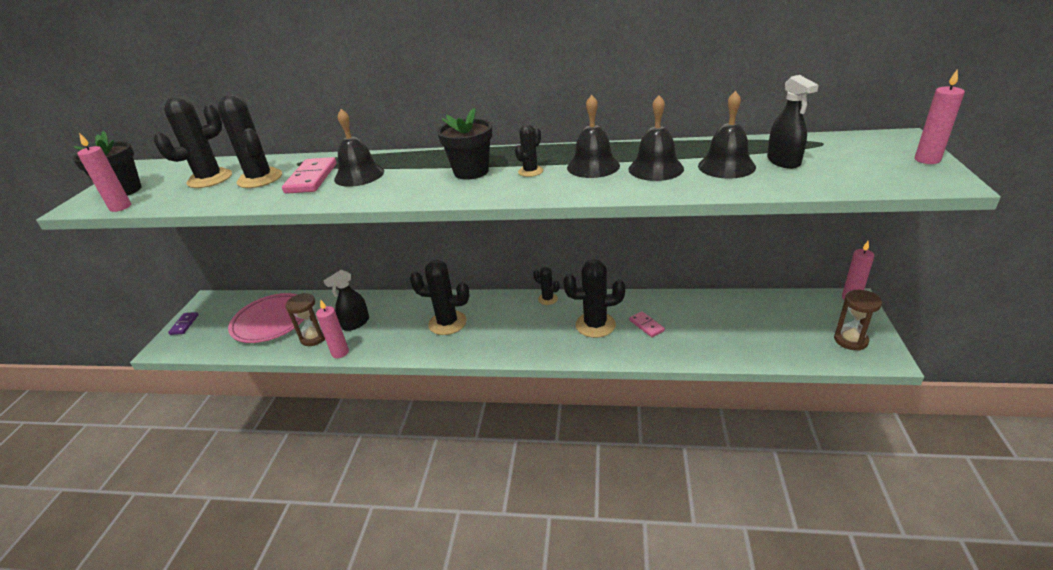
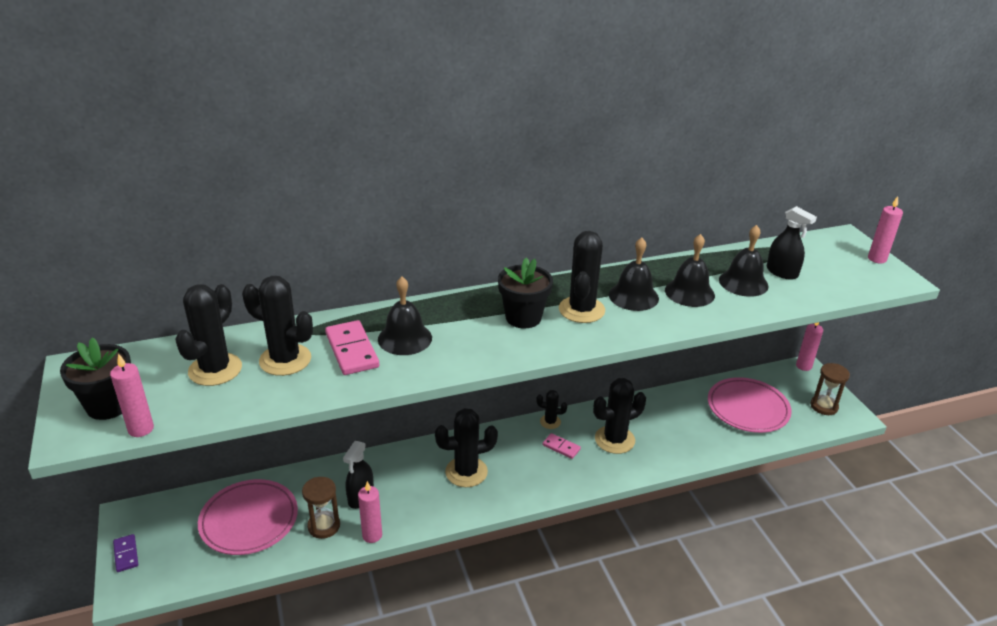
camera: 30 degrees left, 0 degrees up
black cactus [515,124,543,177] -> black cactus [559,231,605,323], size x1.87
pink domino [629,311,665,337] -> pink domino moved to [543,433,581,459]
none -> pink plate [708,377,792,433]

